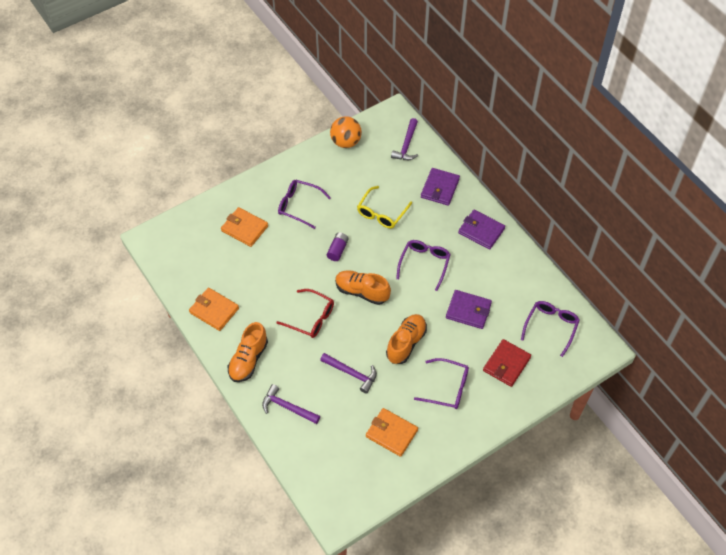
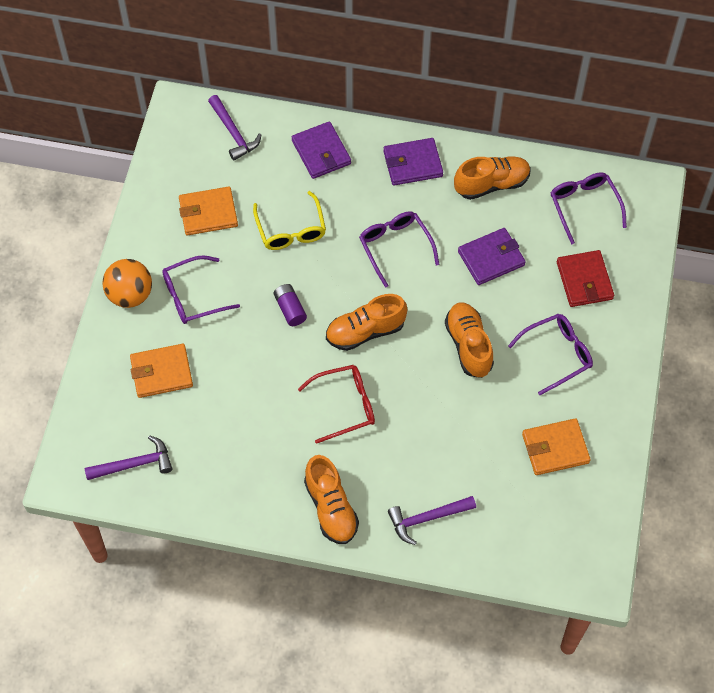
camera: 45 degrees left, 5 degrees up
orange wallet [189,288,239,331] -> orange wallet moved to [179,187,238,235]
purple hammer [320,353,377,394] -> purple hammer moved to [85,436,173,480]
orange ball [330,116,362,148] -> orange ball moved to [102,259,152,308]
none -> orange shoe [454,156,531,200]

